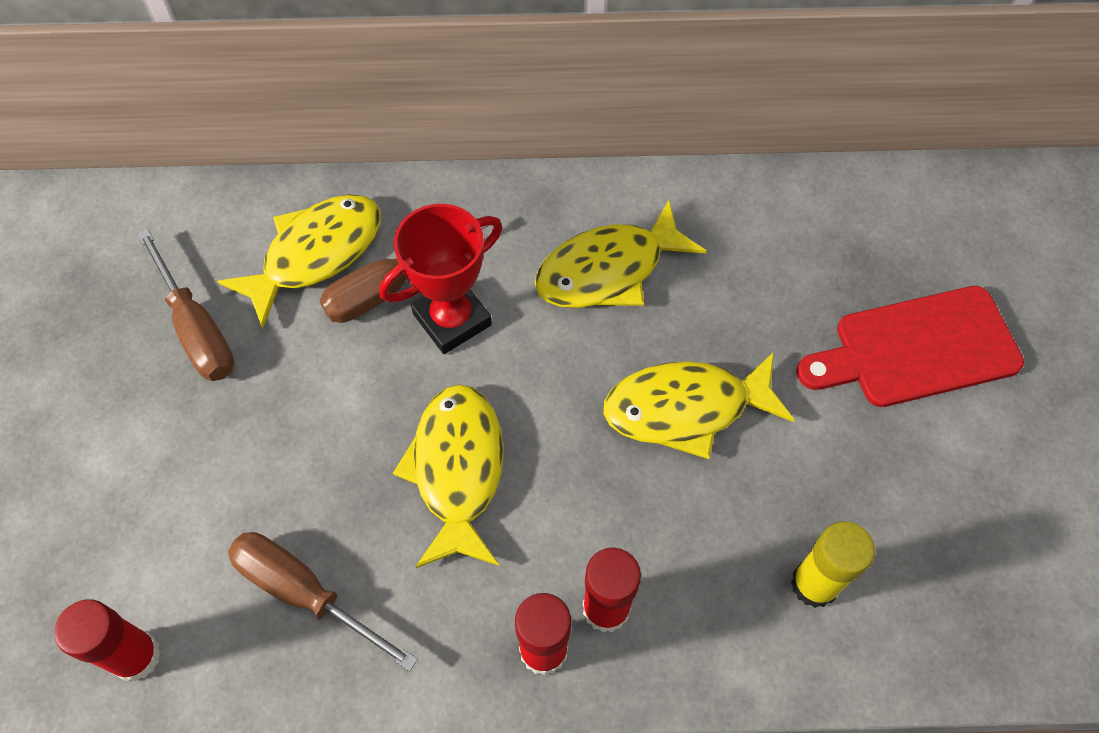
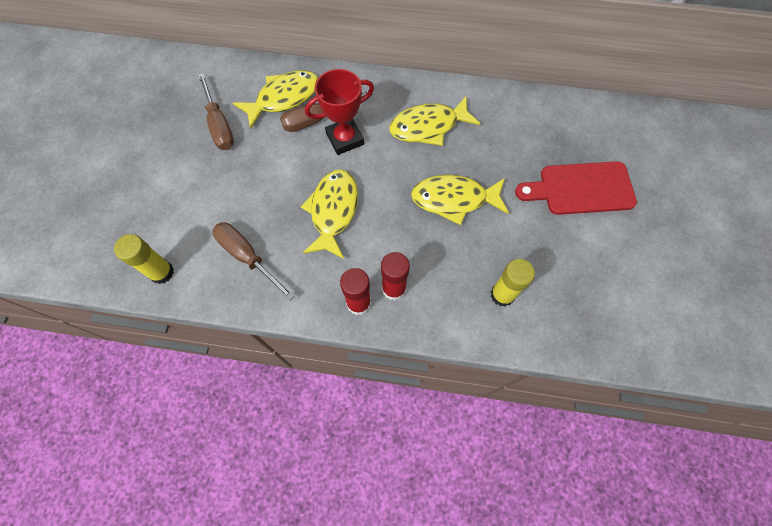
camera: 10 degrees right, 5 degrees up
red glue stick [54,599,161,681] -> yellow glue stick [114,234,174,284]

